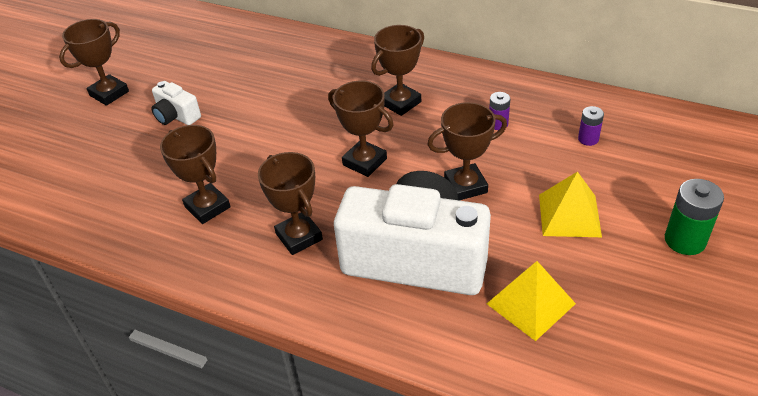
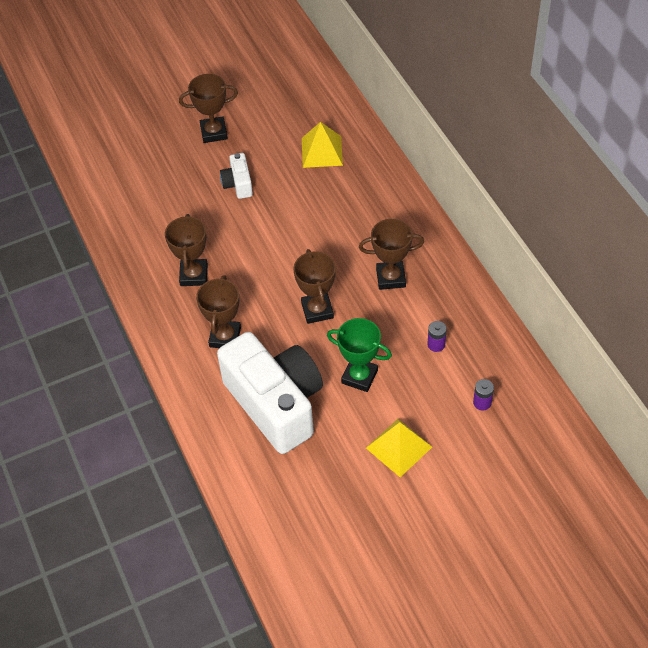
camera: 40 degrees right, 10 degrees up
brown trophy [427,102,507,200] -> green trophy [327,318,392,392]
yellow pyramid [487,261,576,341] -> yellow pyramid moved to [302,122,343,168]
green battery [665,179,724,255] -> none

